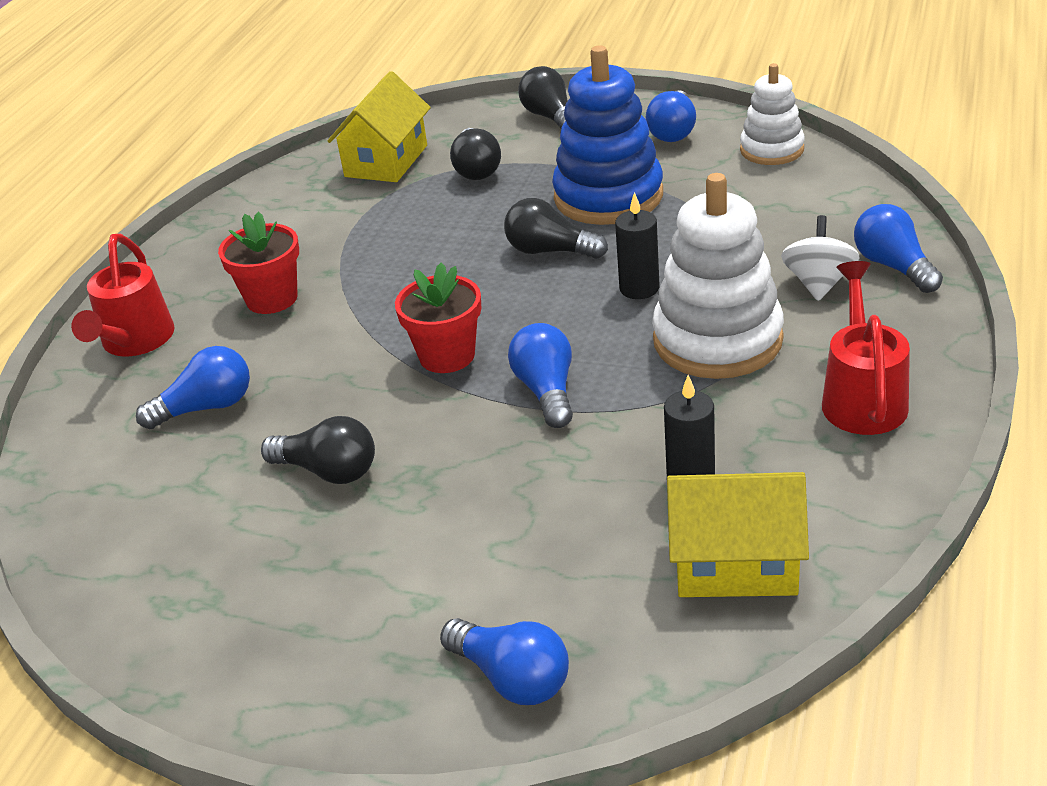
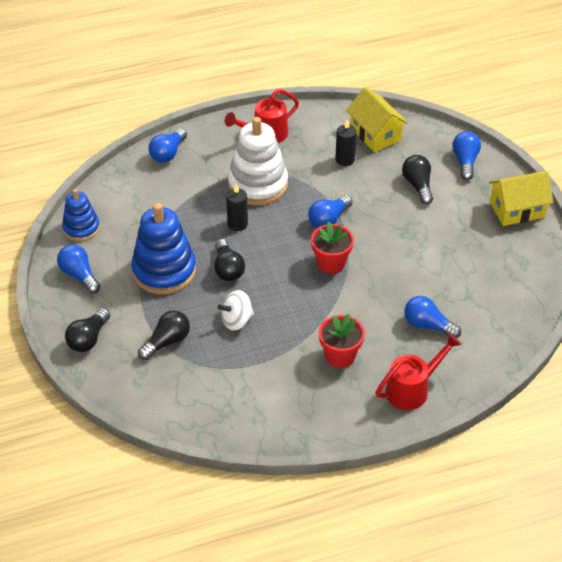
camera: 130 degrees left, 10 degrees up
black light bulb [261,416,375,484] -> black light bulb moved to [402,155,433,204]
yellow house [327,71,431,182] -> yellow house moved to [489,171,553,226]
blue light bulb [646,90,696,142] -> blue light bulb turned 105 degrees counterclockwise [57,244,100,294]
white stacking toy [740,63,805,165] -> blue stacking toy [62,189,100,241]
white spinning top [781,215,860,301] -> white spinning top moved to [217,290,254,330]

